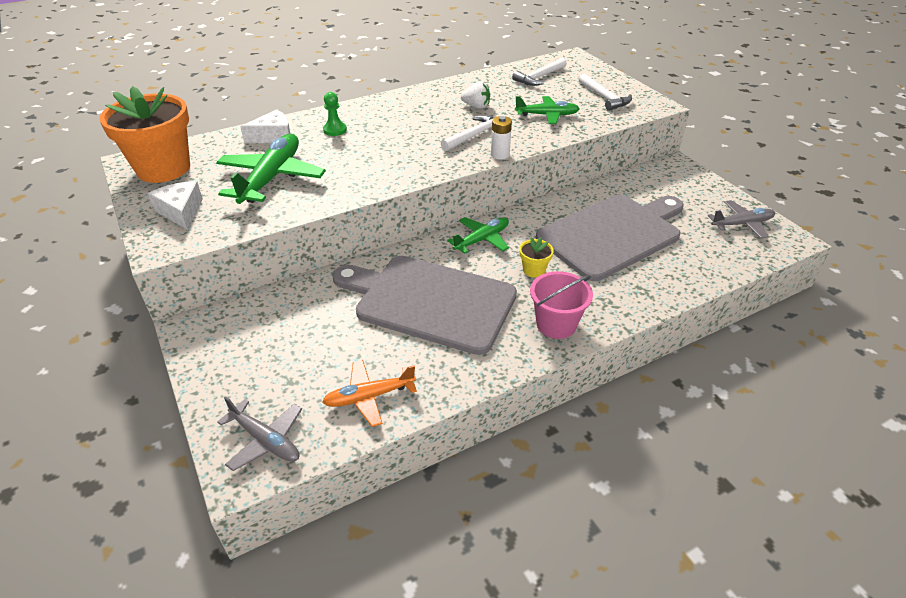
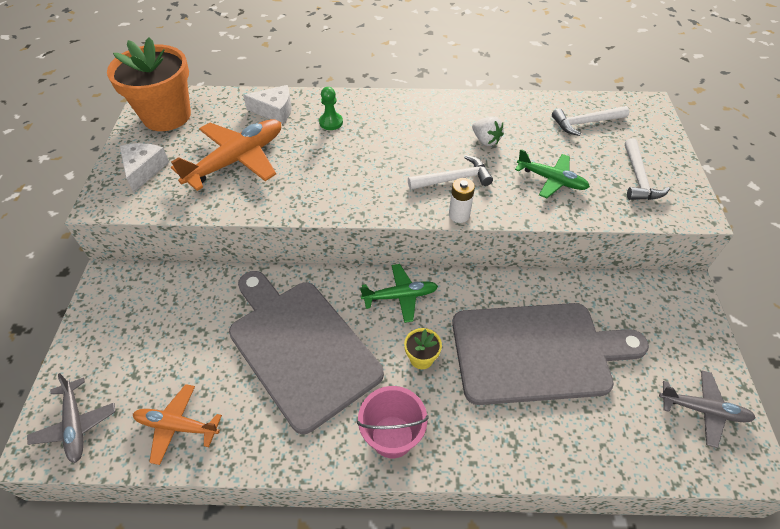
camera: 30 degrees right, 10 degrees up
green plane [216,134,326,204] -> orange plane [171,119,281,191]

